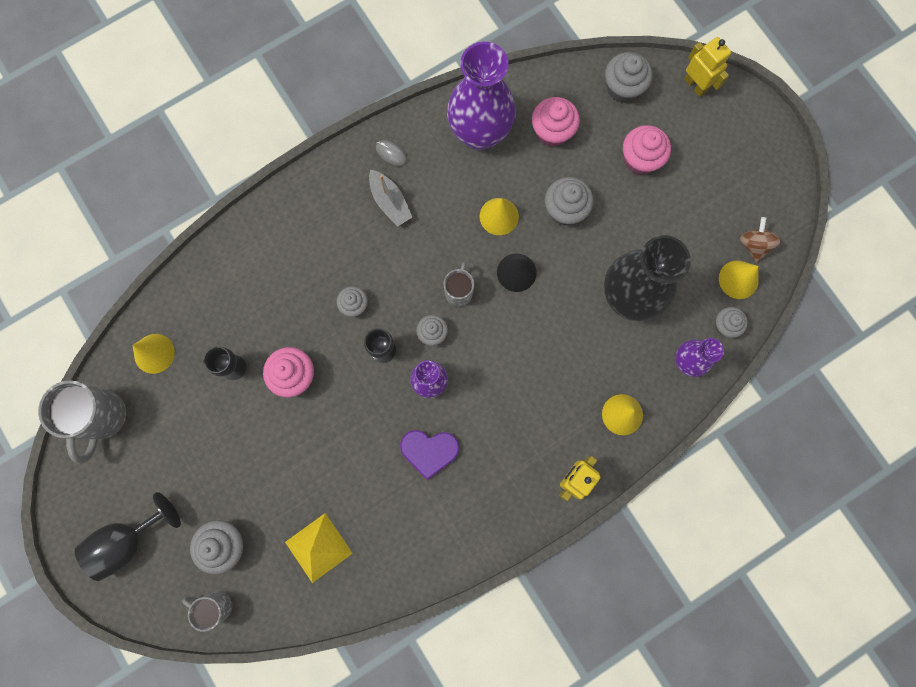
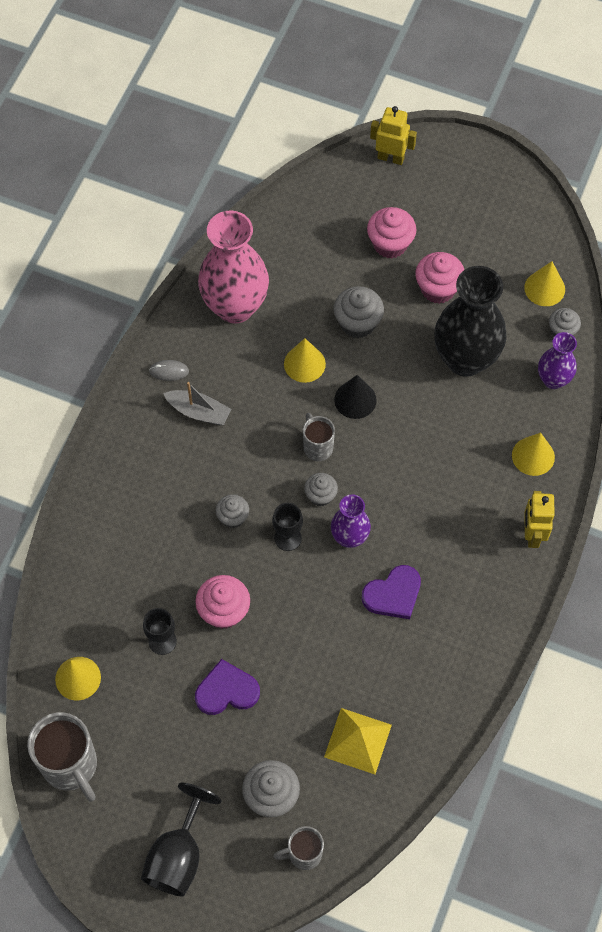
camera: 35 degrees left, 15 degrees down
purple vase [447,42,516,150] -> pink vase [198,211,269,324]
pink cupcake [532,97,580,147] -> pink cupcake moved to [415,252,464,304]
grey cupcake [605,52,652,103] -> none
brown spinning top [740,217,781,263] -> none
none -> purple heart [195,659,260,715]

